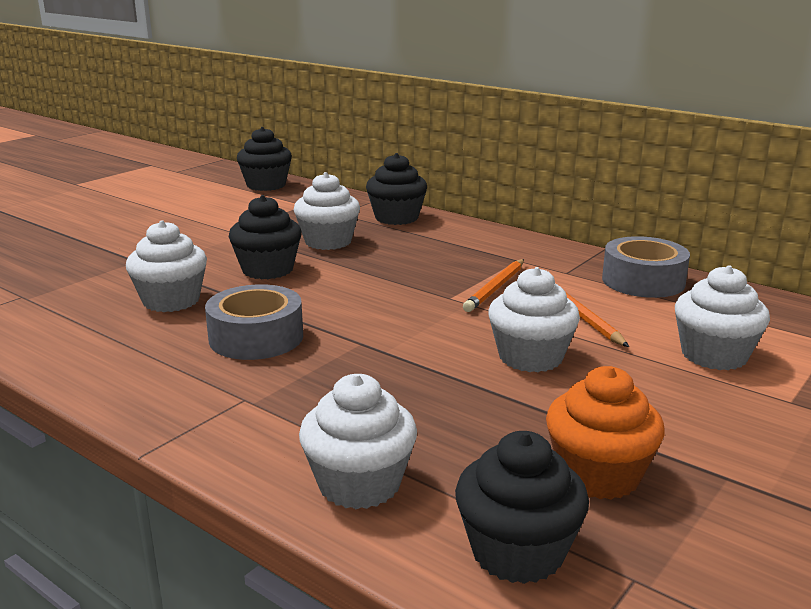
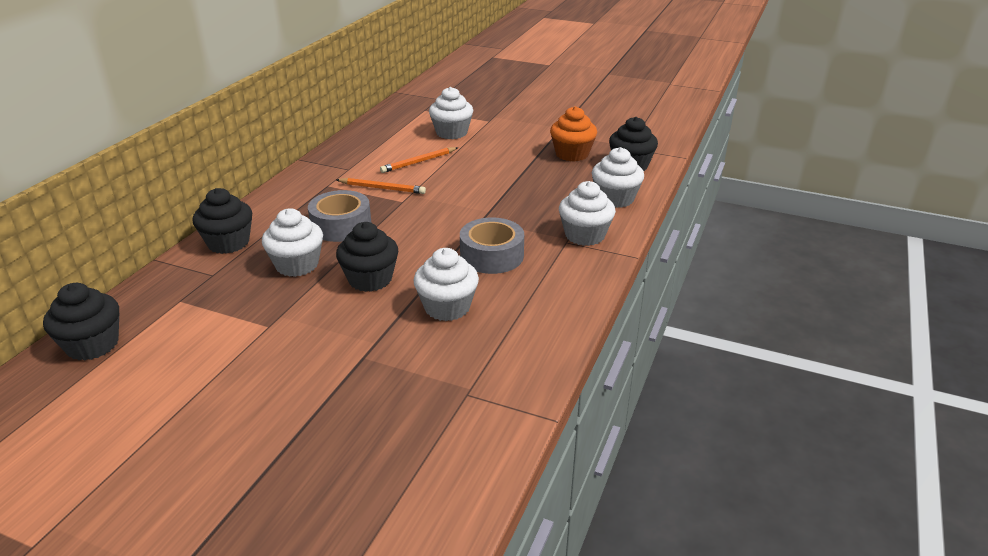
camera: 105 degrees left, 10 degrees up
white cupcake [488,267,580,372] -> white cupcake moved to [559,181,616,246]
grey tape [602,236,690,298] -> grey tape moved to [308,190,372,242]

